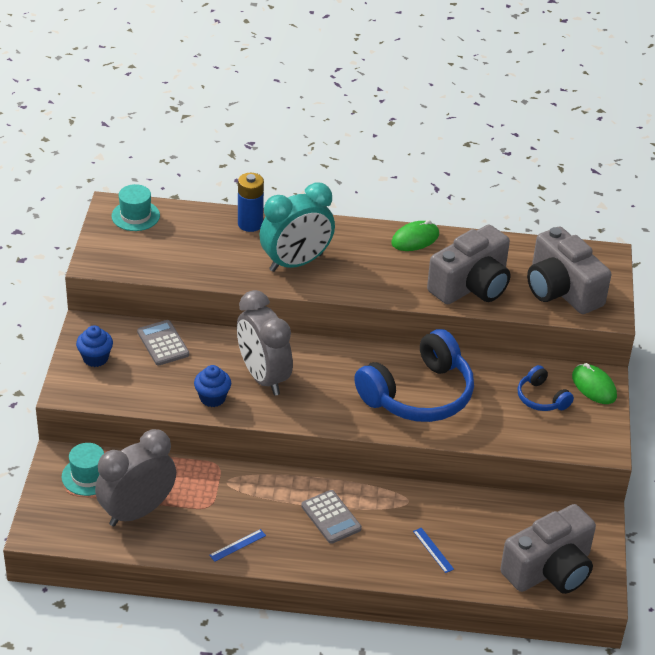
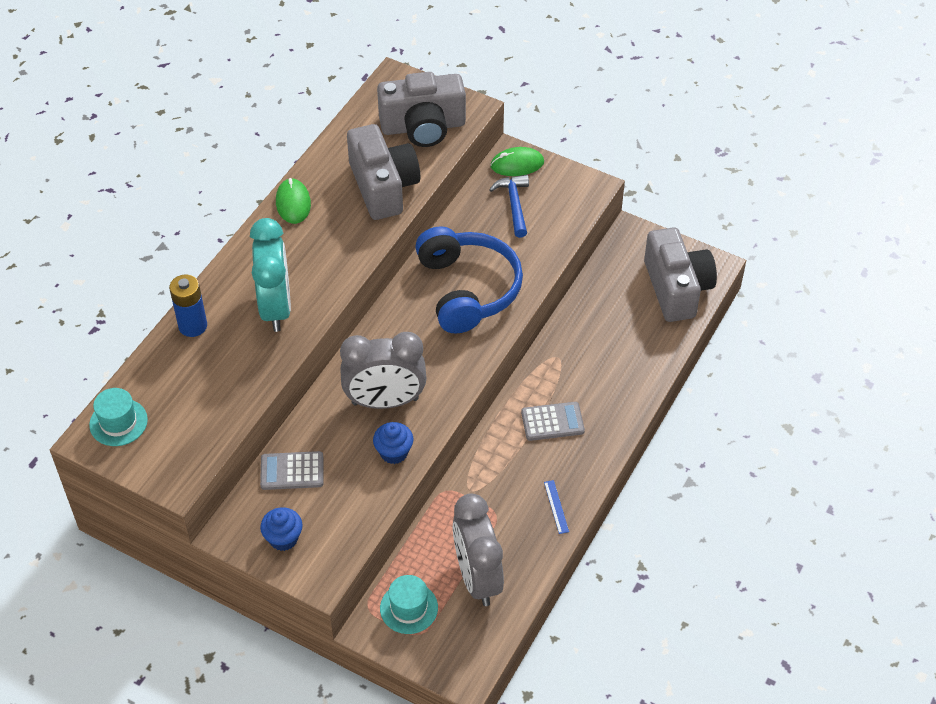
camera: 65 degrees left, 10 degrees up
blue ruler [413,528,454,573] -> none
blue headphones [518,365,574,411] -> blue hammer [489,175,529,238]

